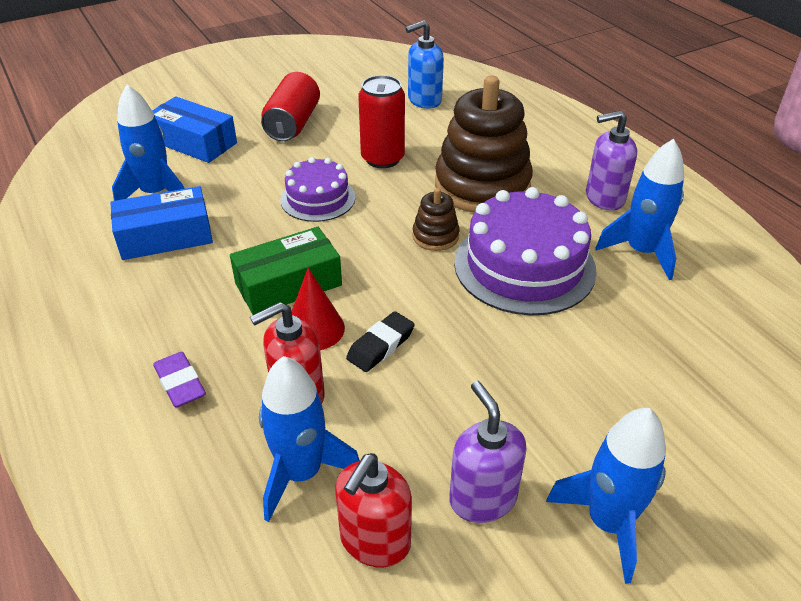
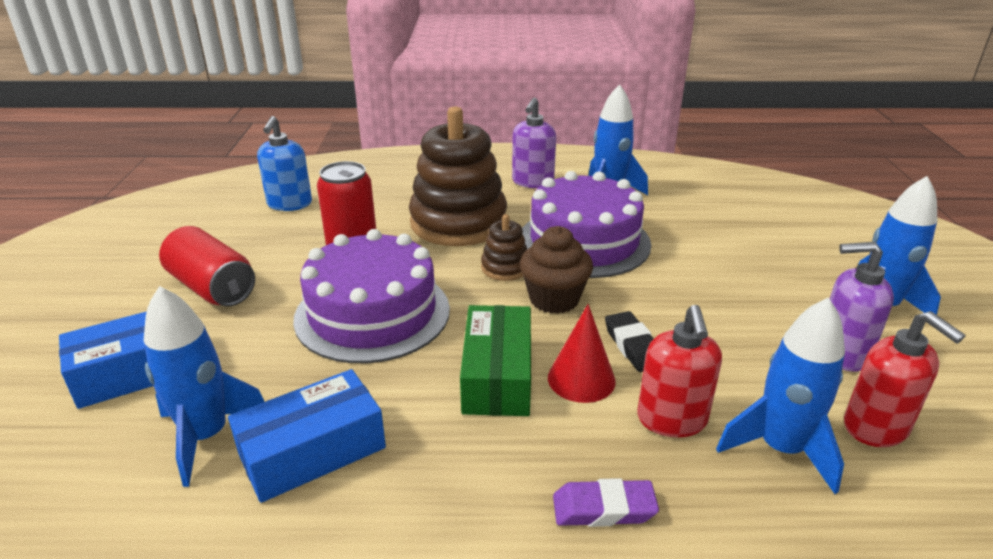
camera: 60 degrees left, 10 degrees down
blue box [110,186,213,260] -> blue box turned 45 degrees clockwise [228,369,386,503]
purple cake [280,157,355,222] -> purple cake [293,229,450,363], size x1.70
none -> brown cupcake [520,226,593,314]

